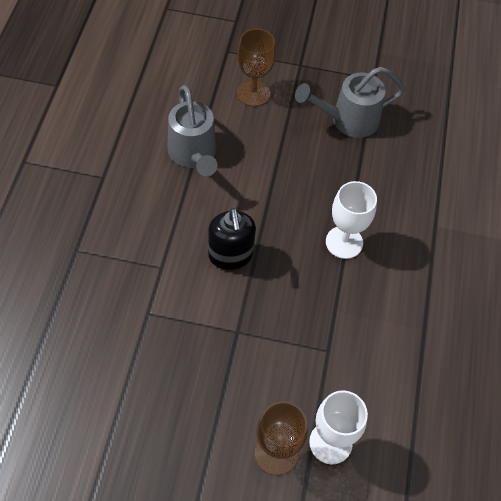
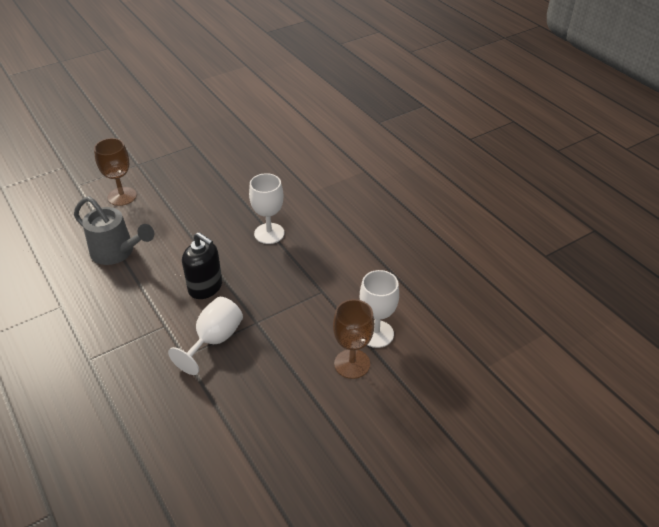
camera: 40 degrees left, 15 degrees down
grey watering can [295,67,405,138] -> none
none -> white goblet [168,297,243,375]

